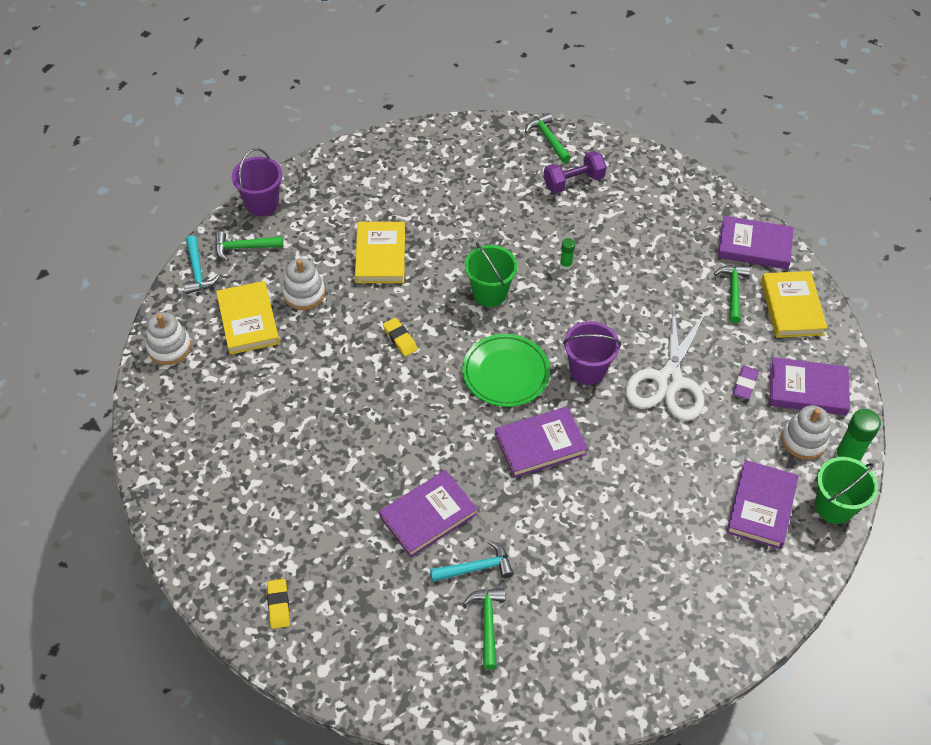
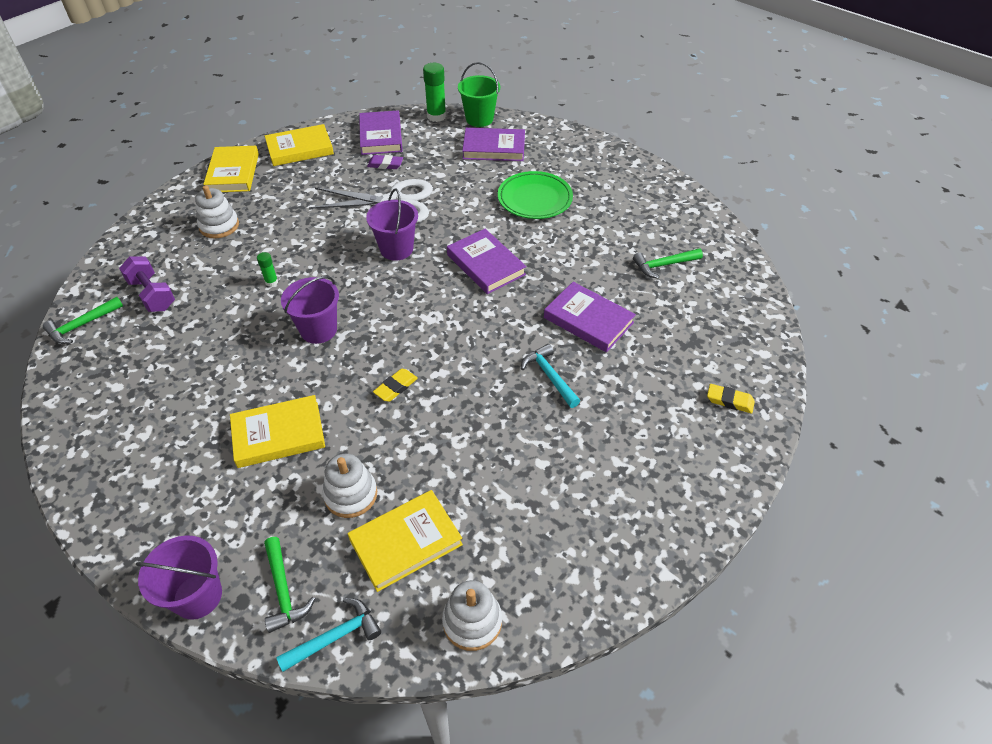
camera: 105 degrees left, 5 degrees down
yellow eraser [267,579,290,629] -> yellow eraser turned 45 degrees clockwise [707,384,755,413]
turquoise hammer [430,540,514,582] -> turquoise hammer moved to [521,344,580,408]
green plate [462,334,550,407] -> green plate moved to [498,171,573,219]
green bucket [465,242,518,307] -> purple bucket [281,276,339,344]
green hammer [714,265,750,323] -> none
purple book [718,216,794,269] -> yellow book [203,146,259,192]
white stacking toy [782,405,830,460] -> white stacking toy moved to [195,185,239,239]

